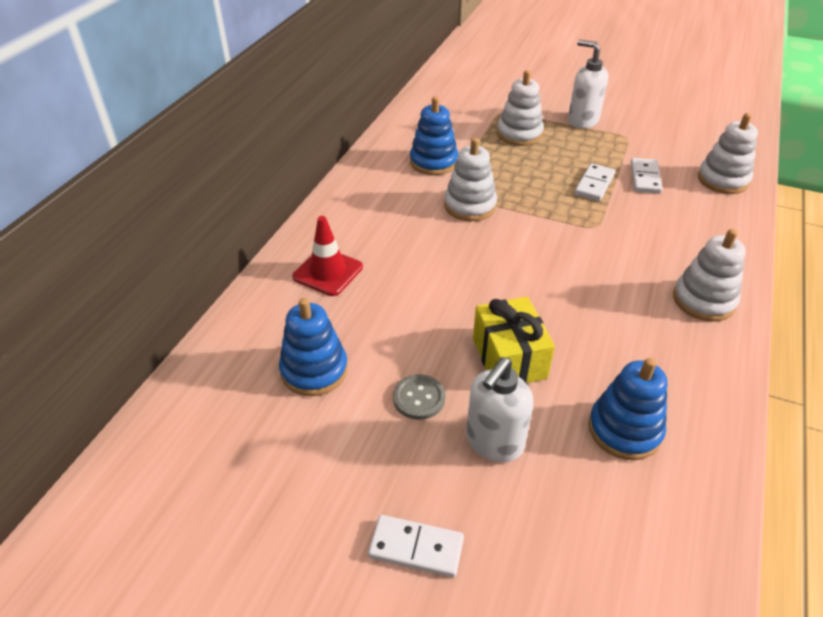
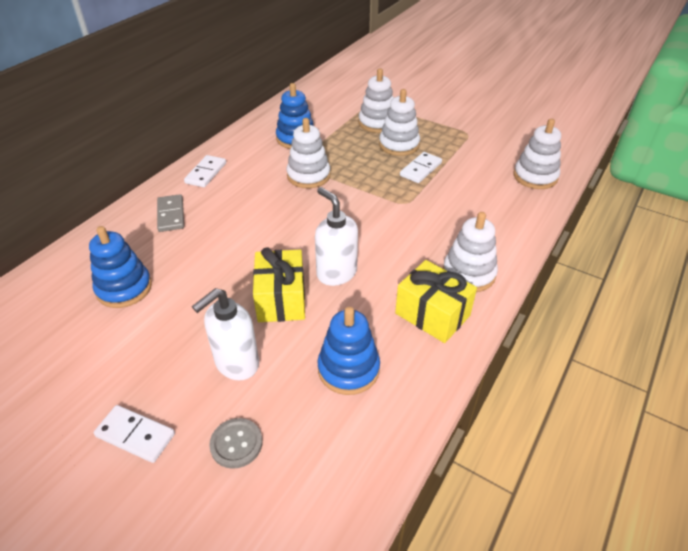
camera: 10 degrees right, 0 degrees up
red traffic cone [292,216,363,296] -> grey domino [157,194,184,232]
grey button [393,374,445,420] -> grey button moved to [209,418,262,469]
white soap dispenser [568,39,608,128] -> white soap dispenser moved to [315,187,358,286]
white domino [631,158,663,194] -> white domino moved to [184,155,226,187]
none -> white stacking toy [379,89,420,156]
none -> yellow gift [395,260,477,343]

